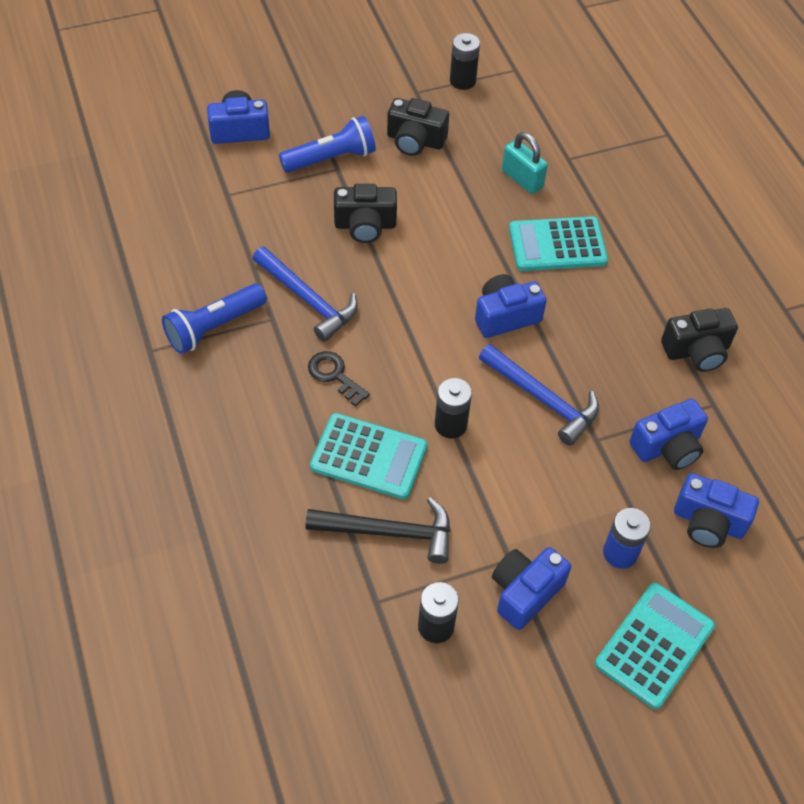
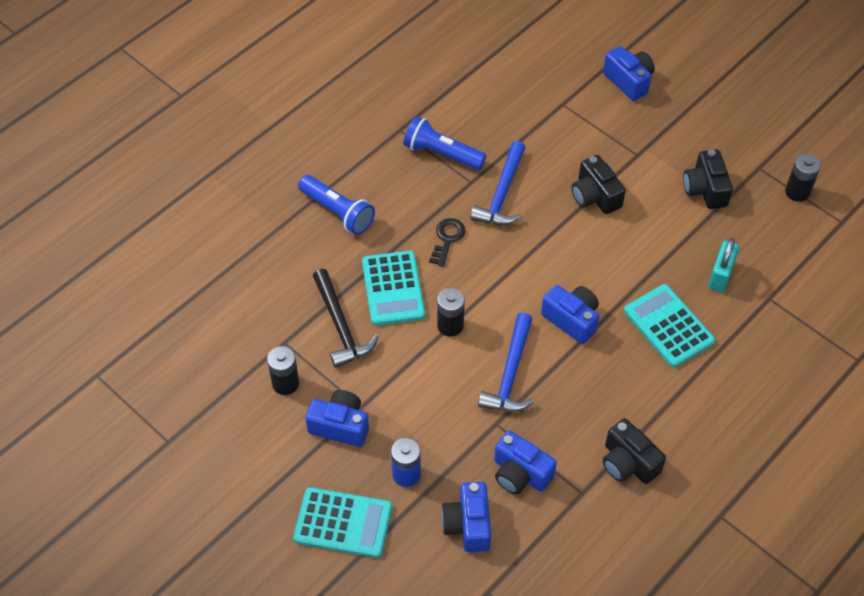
camera: 65 degrees right, 0 degrees up
blue flashlight [279,116,376,173] -> blue flashlight moved to [298,175,375,235]

